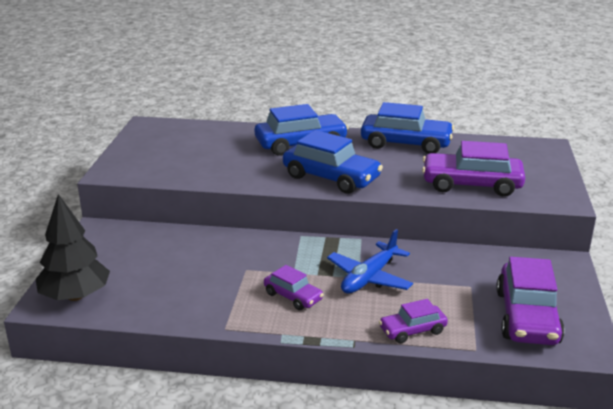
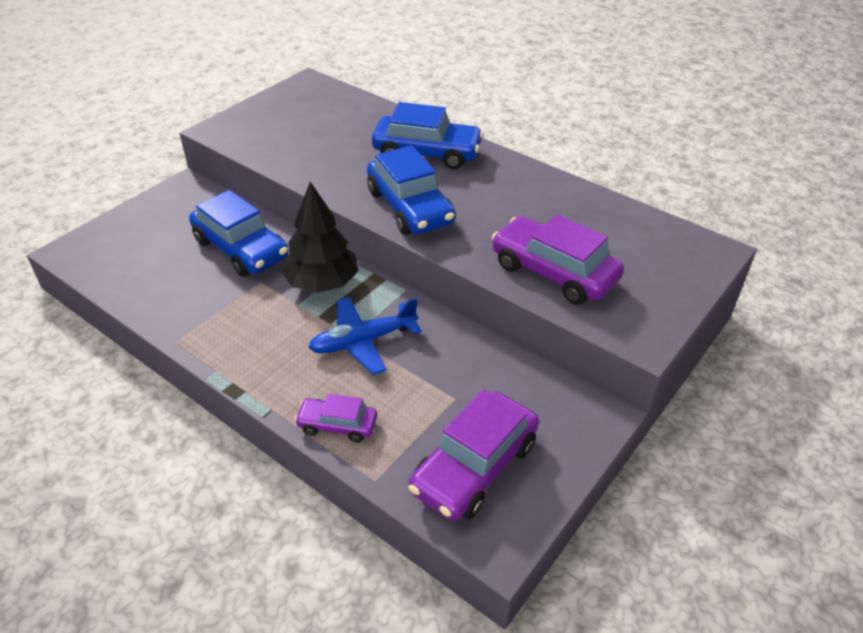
camera: 30 degrees right, 15 degrees up
black tree [36,194,110,301] -> black tree moved to [281,182,359,293]
purple car [264,265,324,310] -> none
blue car [361,102,454,154] -> blue car moved to [189,190,289,277]

